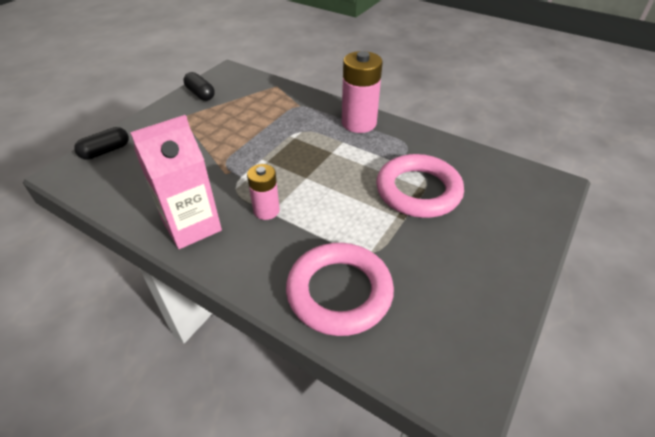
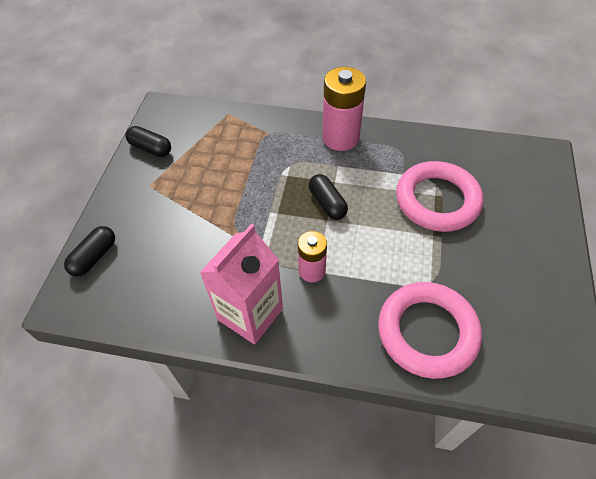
camera: 20 degrees left, 10 degrees up
none -> black capsule [309,174,348,220]

